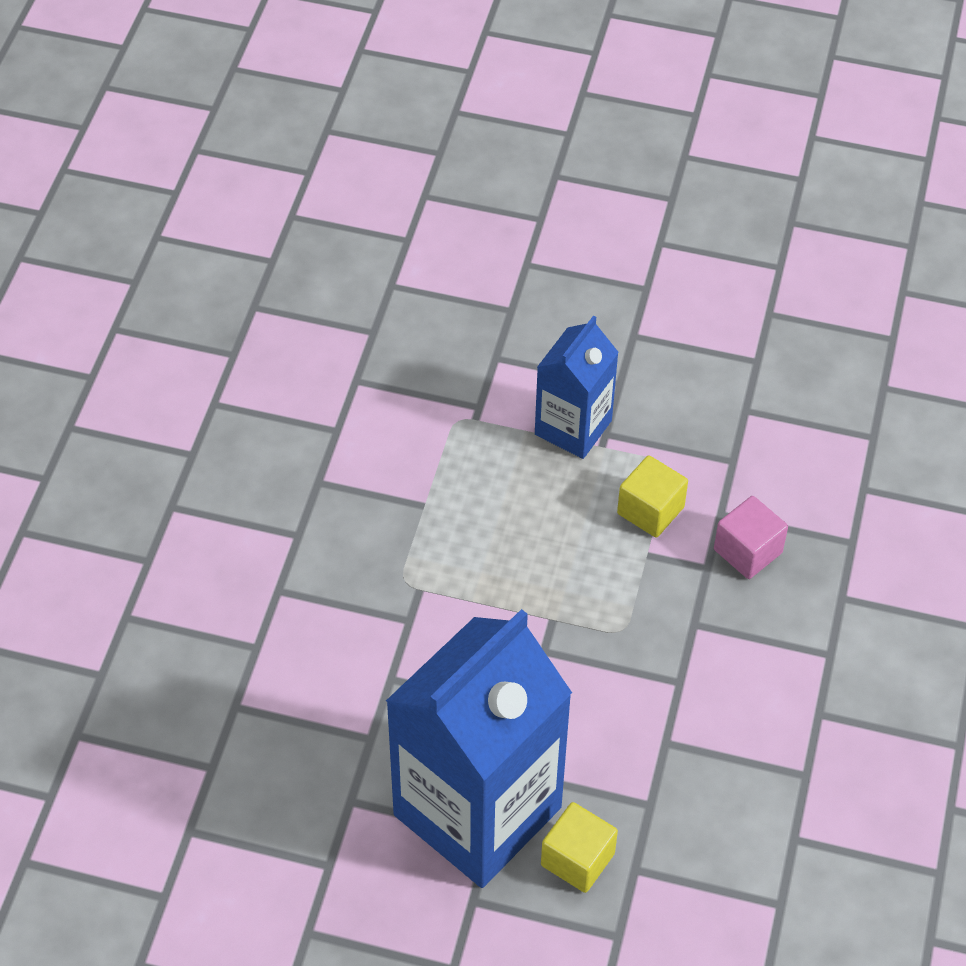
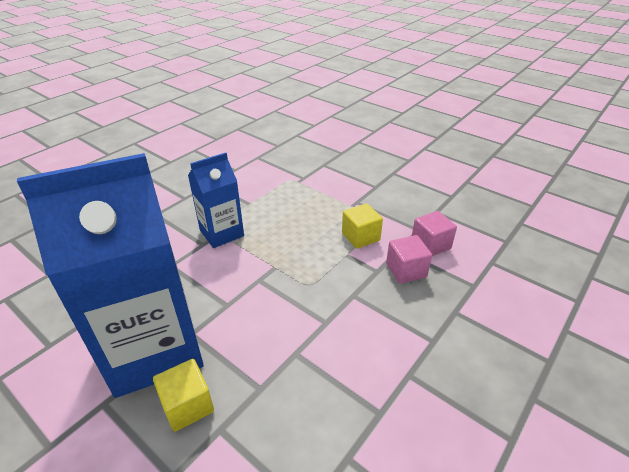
camera: 25 degrees right, 15 degrees down
blue carton [535,316,619,459] -> blue carton moved to [188,153,244,248]
none -> pink cube [412,211,457,256]

